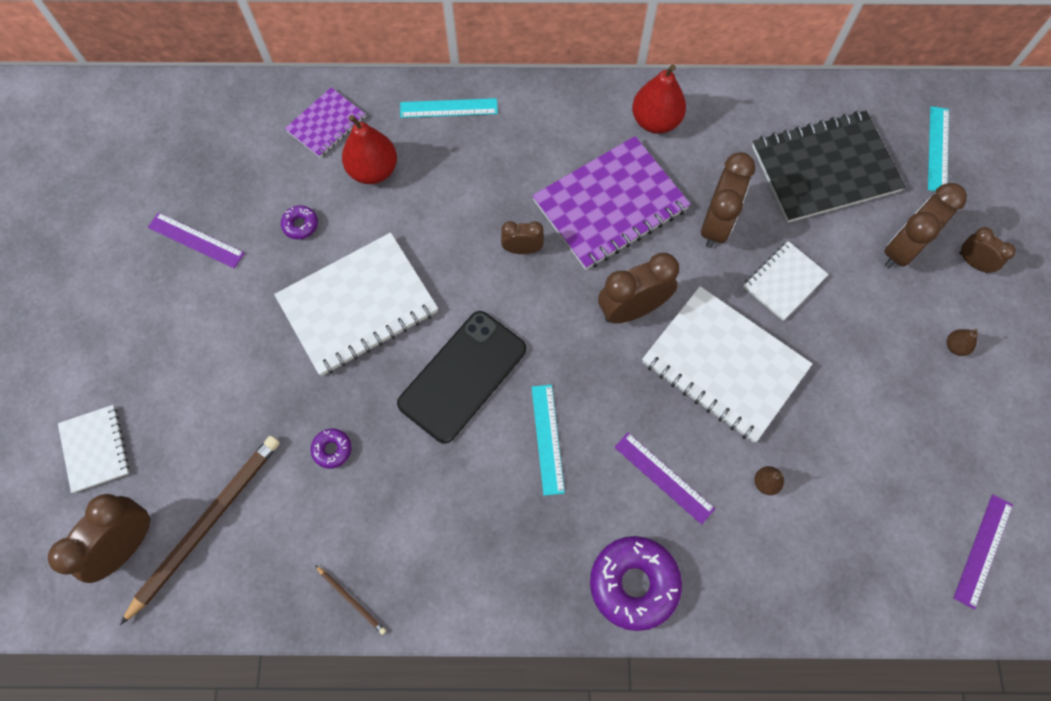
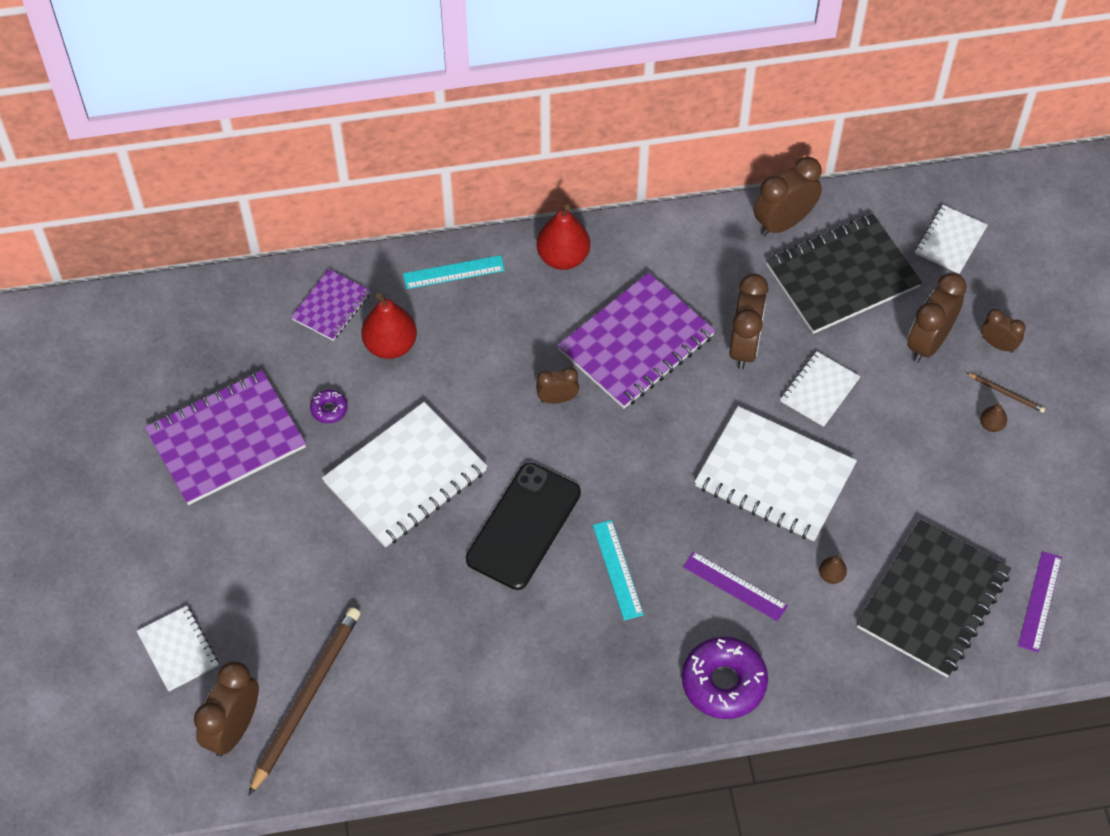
camera: 10 degrees left, 10 degrees down
purple ruler [148,212,245,269] -> purple notebook [145,371,306,505]
purple donut [311,429,351,469] -> none
brown pencil [315,565,386,635] -> brown pencil moved to [966,372,1045,413]
brown clock [598,253,679,324] -> brown clock moved to [754,157,822,236]
red pear [632,64,686,134] -> red pear moved to [537,205,590,270]
turquoise ruler [928,106,949,191] -> white notebook [915,205,988,274]
none -> black notebook [857,519,1011,678]

